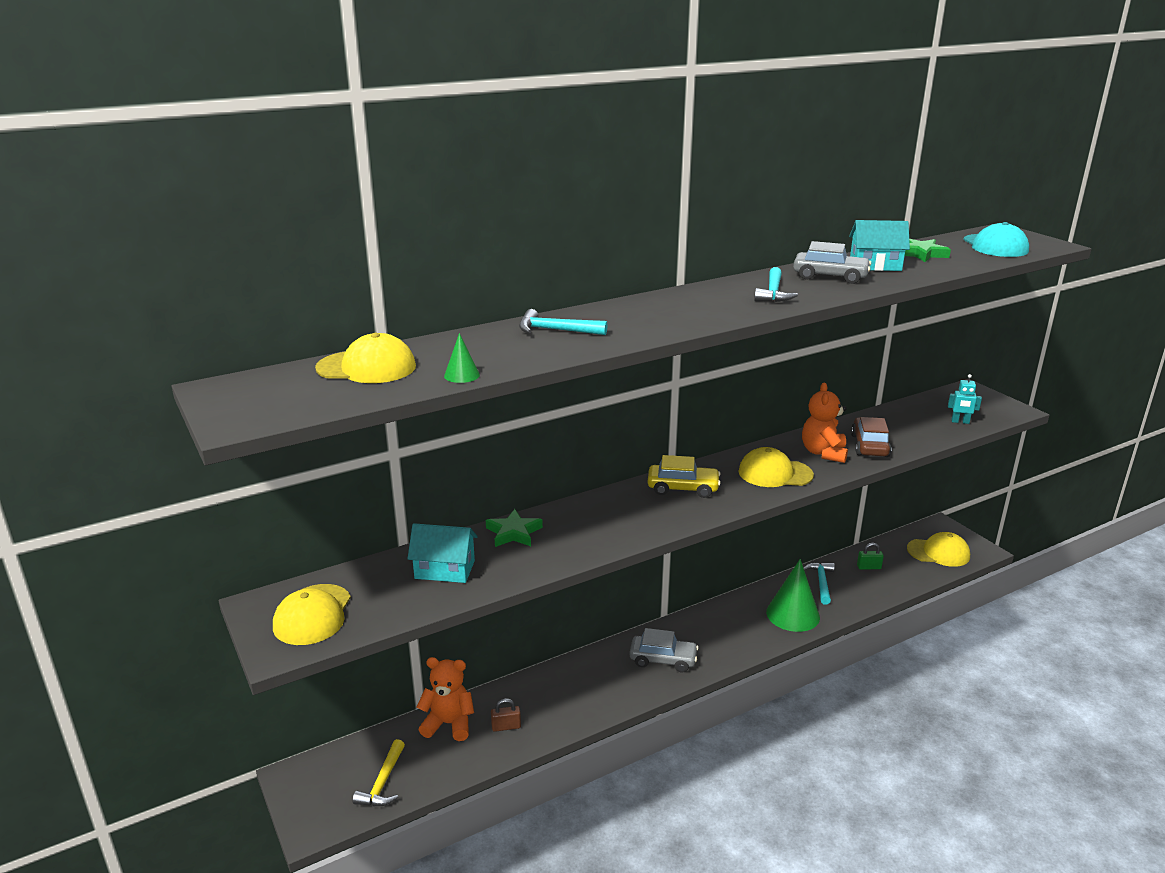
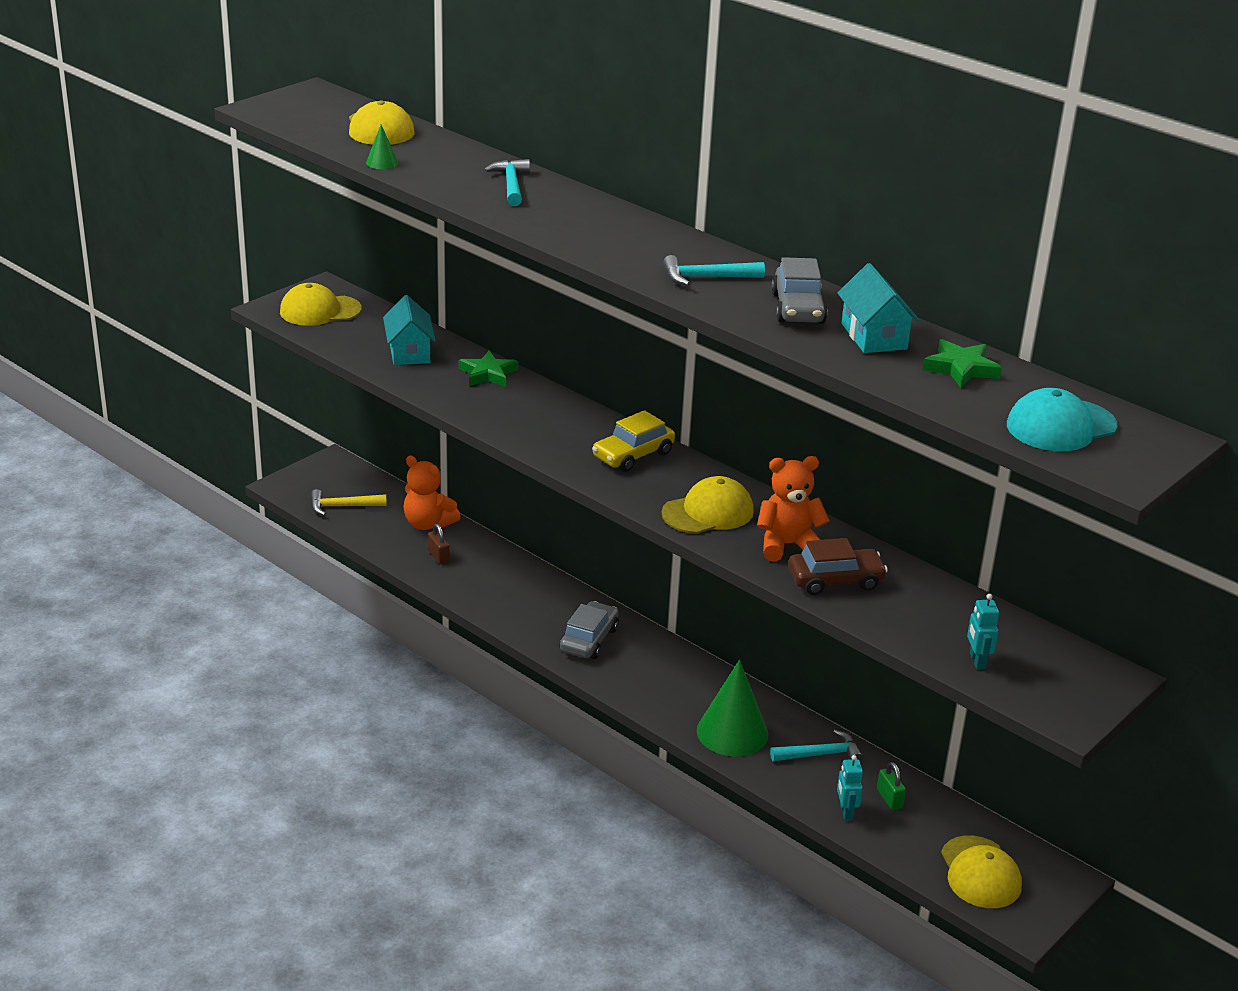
camera: 70 degrees right, 5 degrees up
orange teddy bear [417,657,474,741] -> orange teddy bear turned 135 degrees clockwise [403,456,461,530]
grey car [629,628,699,672] -> grey car turned 150 degrees counterclockwise [560,601,619,659]
yellow car [648,455,720,498] -> yellow car turned 60 degrees clockwise [592,410,675,472]
yellow cap [738,447,814,487] -> yellow cap turned 75 degrees clockwise [662,476,754,534]
none -> turquoise robot [837,755,863,821]

